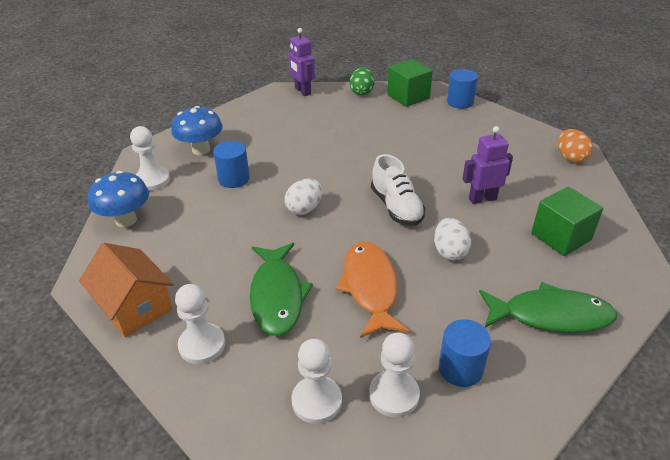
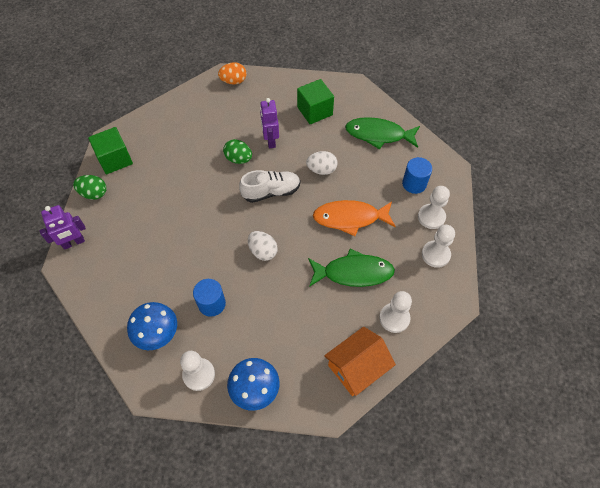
camera: 85 degrees left, 20 degrees up
blue cylinder [447,69,478,109] -> none
green fish [479,282,617,333] -> green fish turned 90 degrees counterclockwise [345,117,420,149]
none -> green egg [223,139,252,164]

